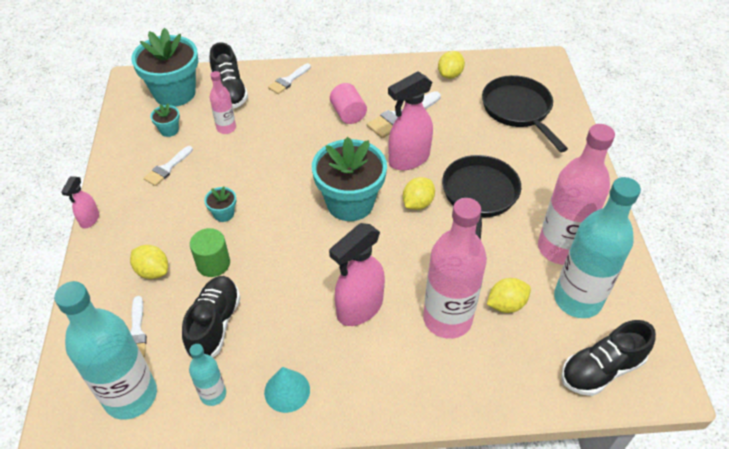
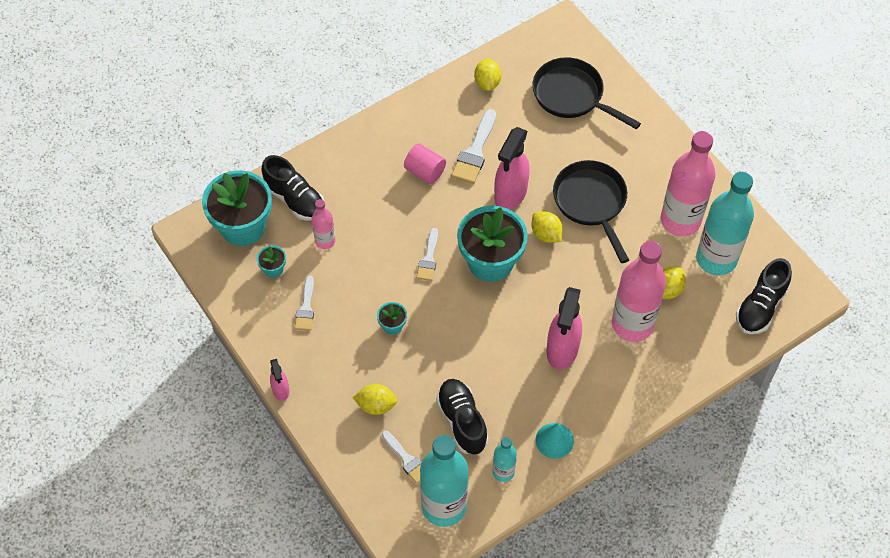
camera: 30 degrees left, 10 degrees up
green cylinder [190,228,230,277] -> none
white brush [268,63,311,94] -> white brush moved to [416,228,438,281]
yellow lemon [403,177,435,210] -> yellow lemon turned 45 degrees counterclockwise [531,211,563,243]

